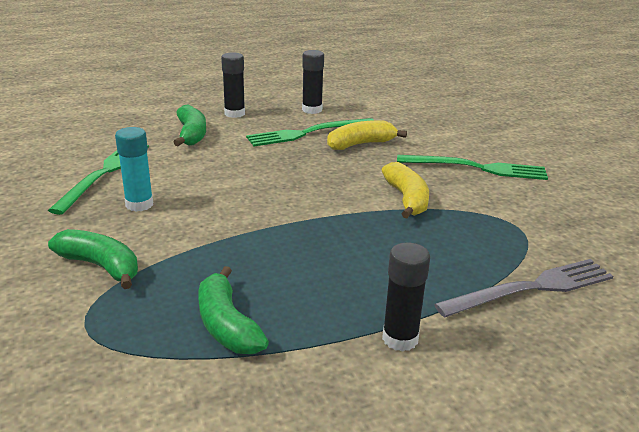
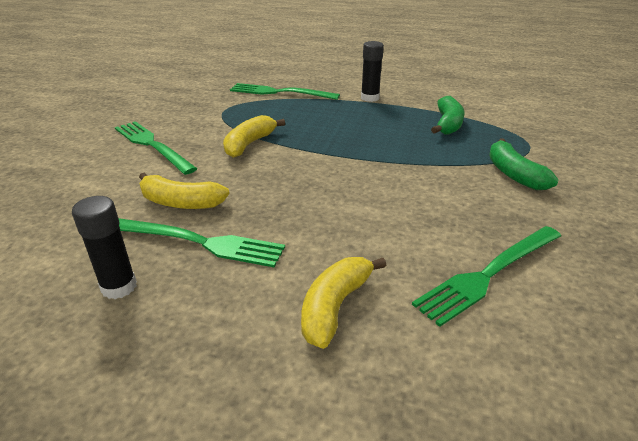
camera: 140 degrees left, 5 degrees up
turquoise glue stick [115,127,153,212] -> none
green banana [173,104,206,146] -> yellow banana [301,257,386,349]
black glue stick [221,52,245,118] -> none
grey fork [434,259,613,318] -> green fork [230,83,340,100]

